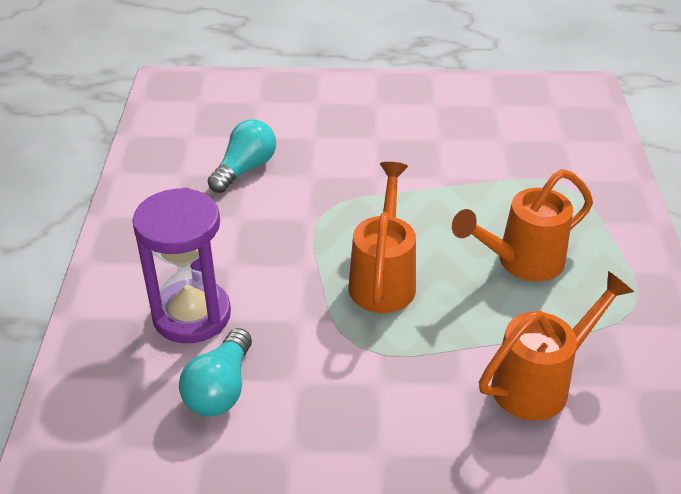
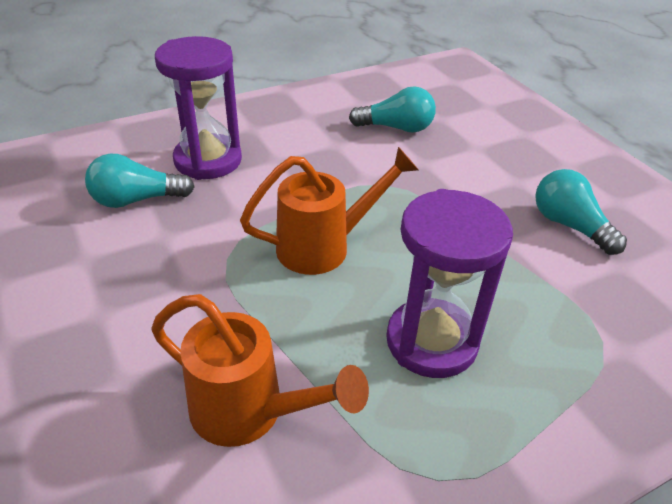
camera: 60 degrees right, 0 degrees up
orange watering can [452,169,593,281] -> purple hourglass [386,189,513,378]
none -> turquoise light bulb [535,169,627,255]

